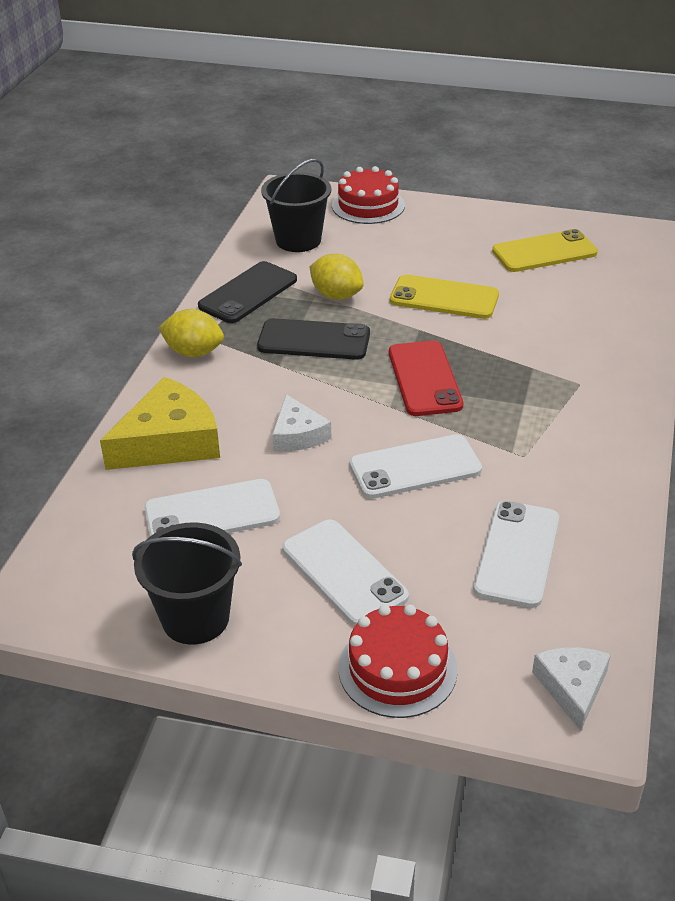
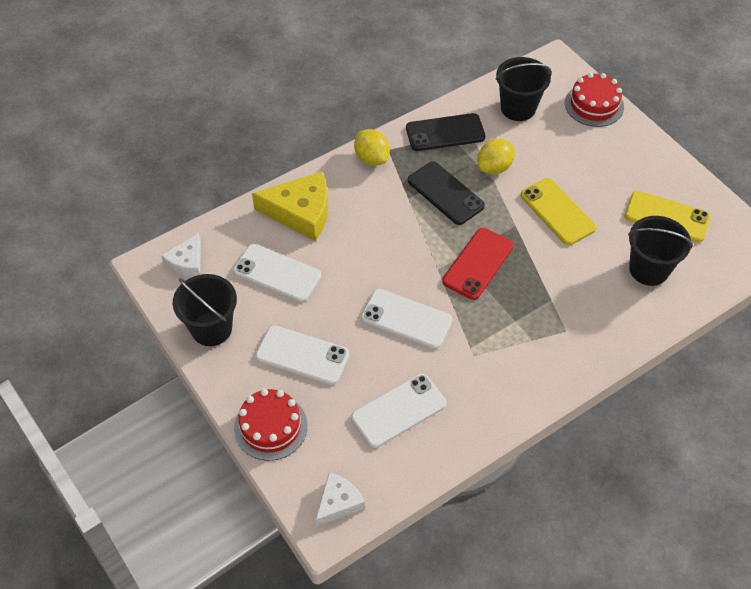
camera: 40 degrees right, 15 degrees up
white cheese [272,394,331,451] -> white cheese moved to [161,233,201,277]
white phone [282,519,409,626] -> white phone turned 75 degrees counterclockwise [256,325,349,385]
yellow lemon [309,254,364,300] -> yellow lemon turned 60 degrees clockwise [477,139,515,174]
none -> black bucket [628,216,693,286]

